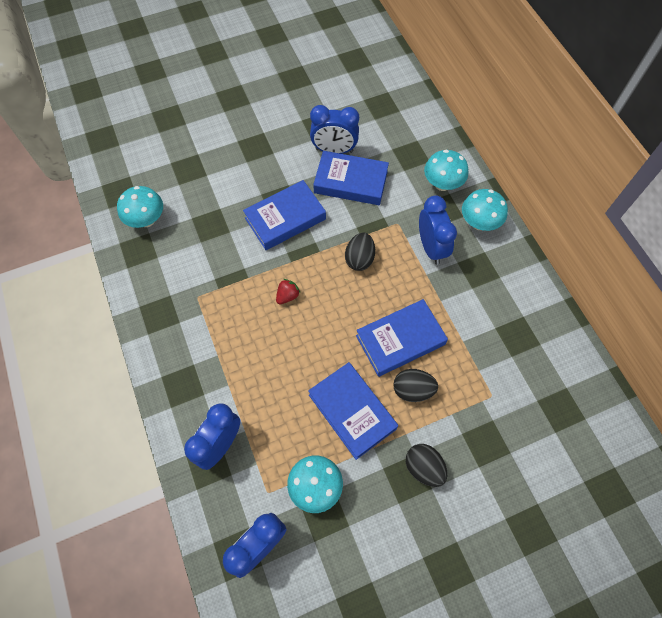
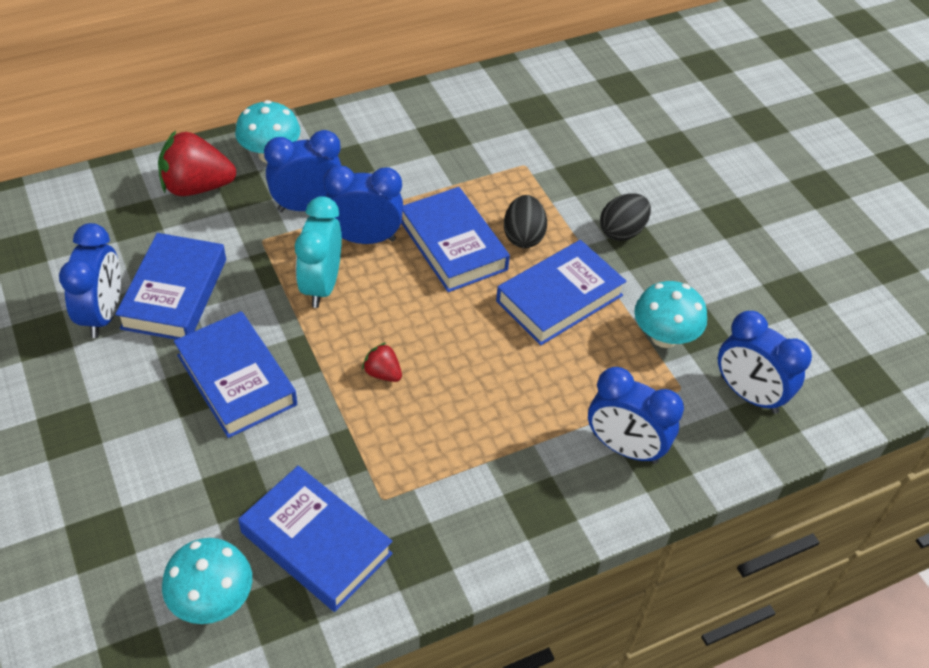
camera: 95 degrees left, 15 degrees down
black egg [345,233,375,271] -> turquoise clock [295,196,342,308]
turquoise mushroom [424,150,468,191] -> red strawberry [158,130,236,196]
none -> blue book [238,466,393,612]
none -> blue clock [324,165,403,244]

